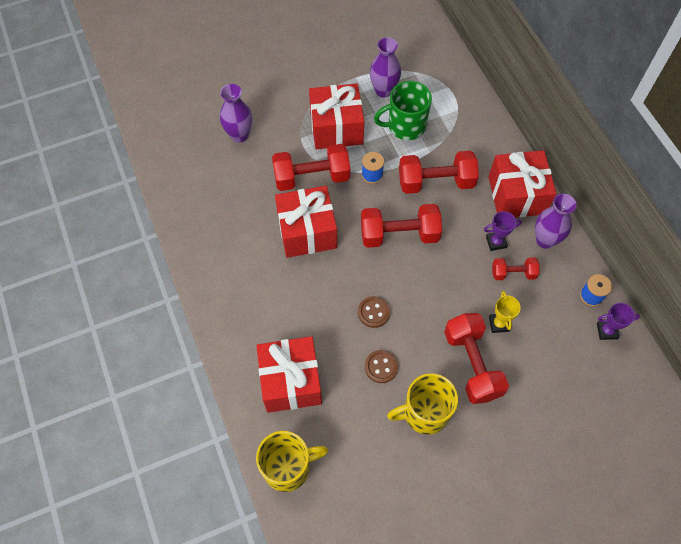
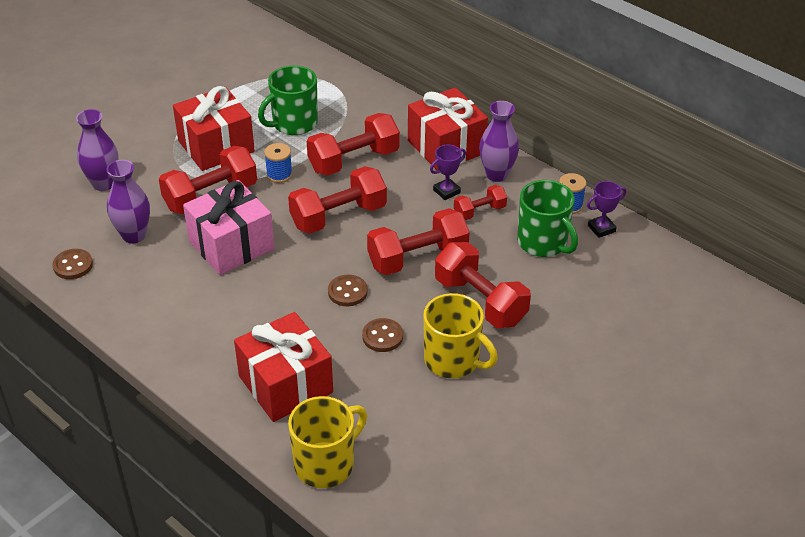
camera: 25 degrees left, 20 degrees down
red gift [275,186,337,258] -> pink gift [183,180,274,275]
purple vase [370,37,401,98] -> purple vase moved to [107,160,150,244]
yellow mug [387,373,458,435] -> yellow mug turned 105 degrees counterclockwise [423,293,498,378]
yellow trophy [489,291,521,333] -> none
none -> brown button [52,249,93,279]
none -> red dumbbell [367,208,470,275]
none -> green mug [517,180,578,257]

